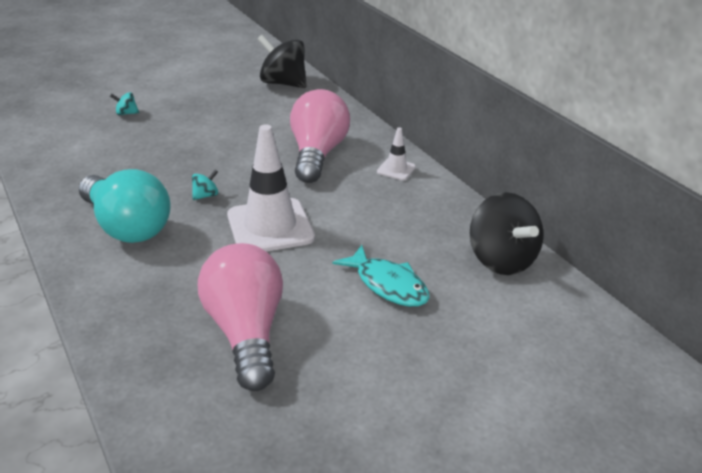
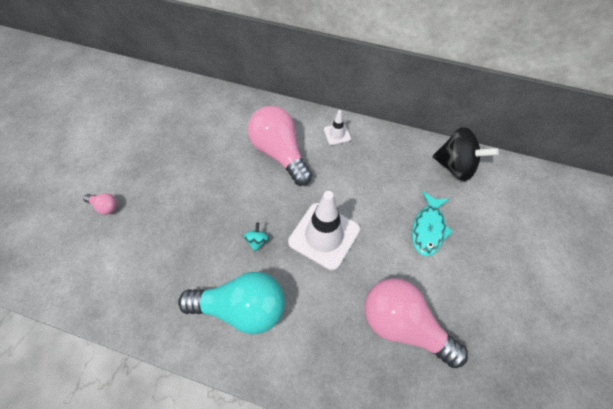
camera: 40 degrees left, 25 degrees up
turquoise spinning top [110,92,139,115] -> pink light bulb [83,193,117,215]
black spinning top [257,35,307,88] -> none
turquoise fish [333,245,430,307] -> turquoise fish turned 105 degrees clockwise [412,191,453,256]

